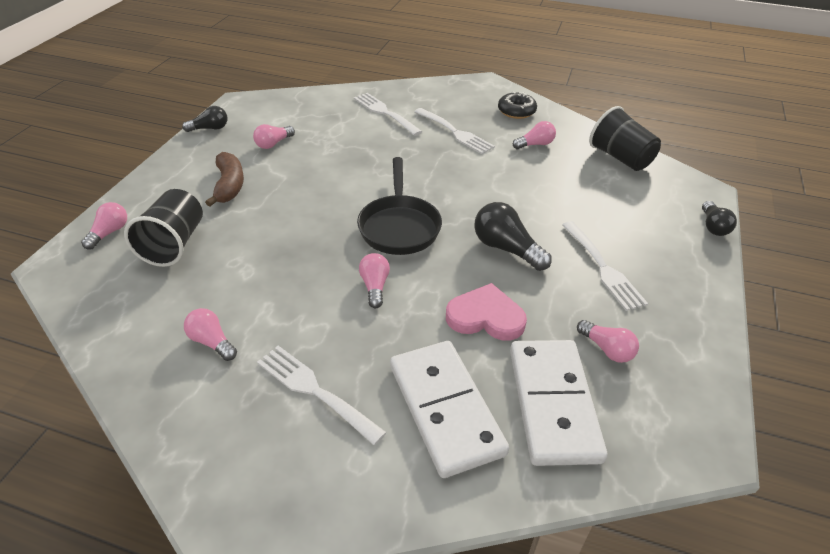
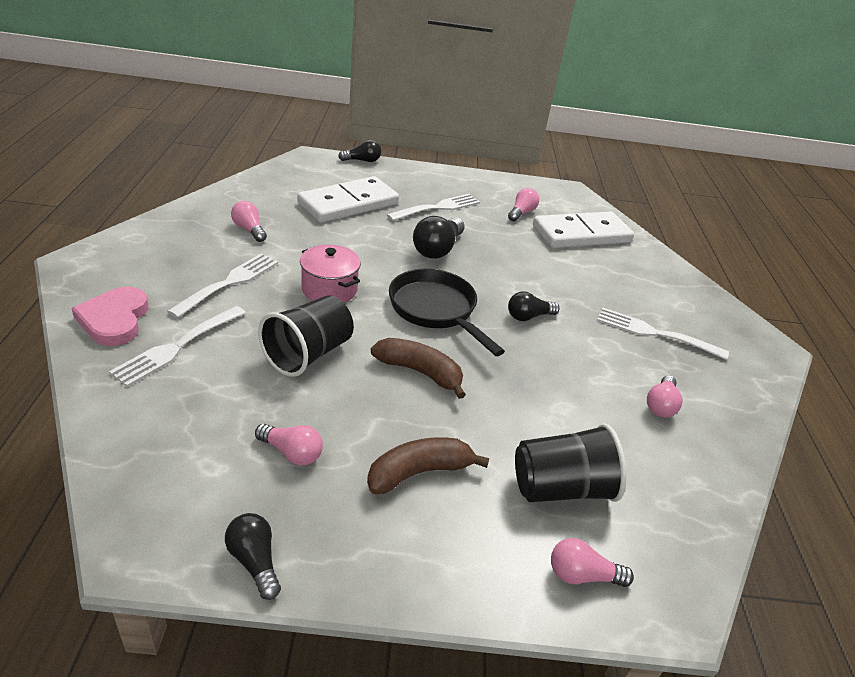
camera: 110 degrees left, 5 degrees down
white fork [257,346,387,445] -> white fork turned 90 degrees clockwise [597,307,729,360]
black pan [357,157,442,255] -> black pan turned 105 degrees counterclockwise [389,269,505,356]
pink light bulb [359,253,390,308] -> black light bulb [508,292,560,321]
white domino [390,341,509,478] -> white domino moved to [297,176,399,223]
pink heart [446,283,527,340] -> pink heart moved to [71,287,148,346]
black donut [498,91,537,119] -> none
black cup [589,106,661,171] -> black cup moved to [258,295,354,377]
none -> pink pot [300,245,361,303]
none -> brown banana [371,338,466,399]

